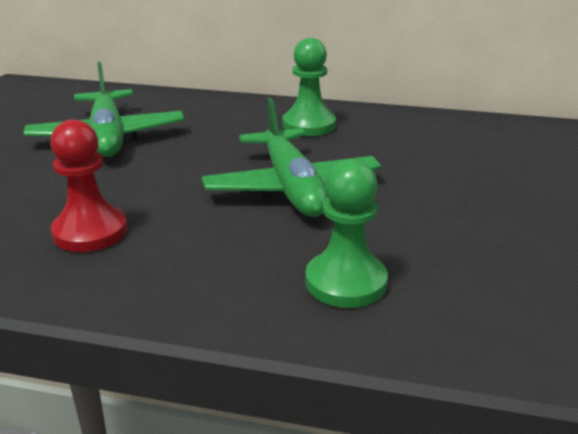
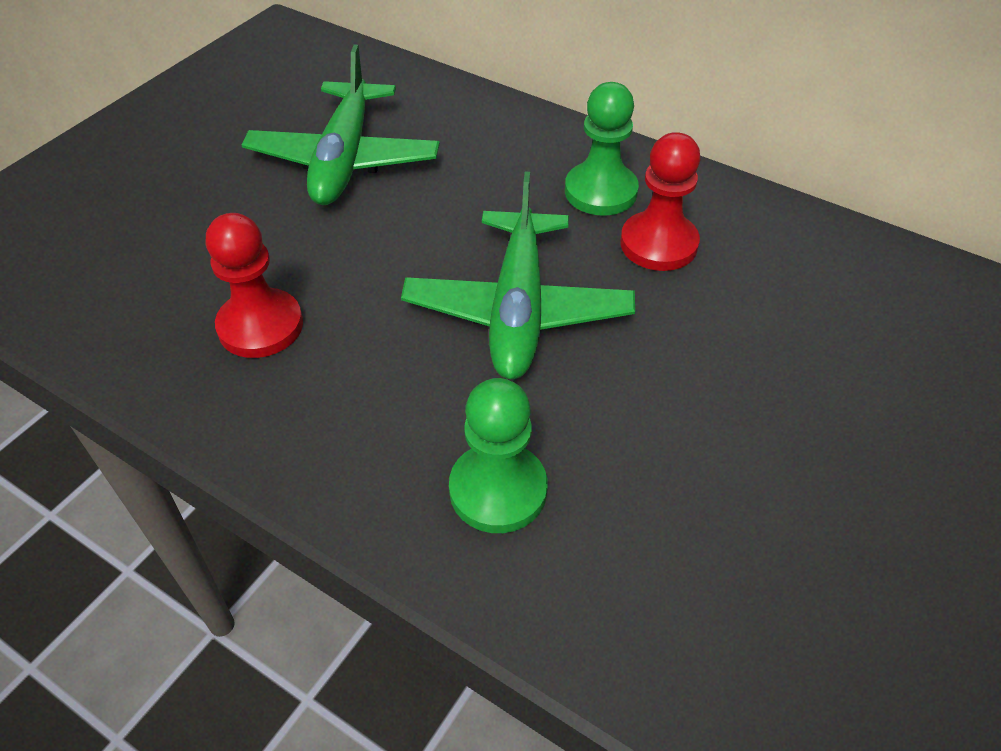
camera: 20 degrees right, 20 degrees up
none -> red pawn [620,132,700,271]

